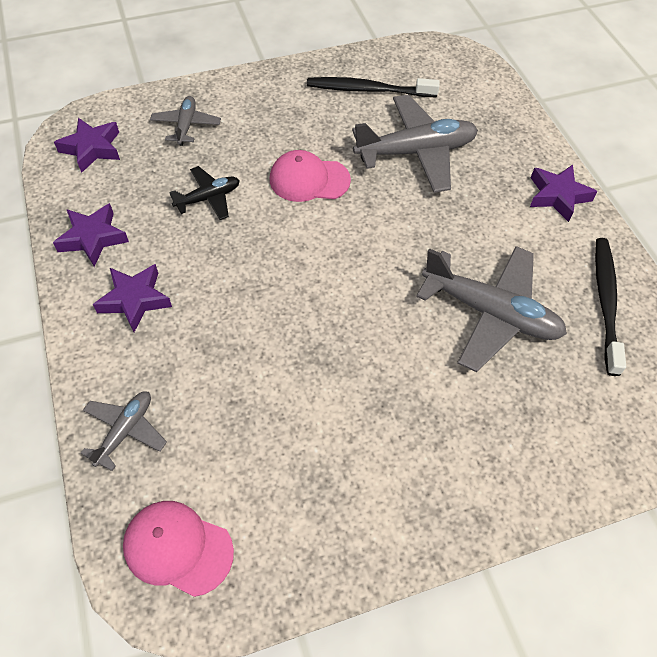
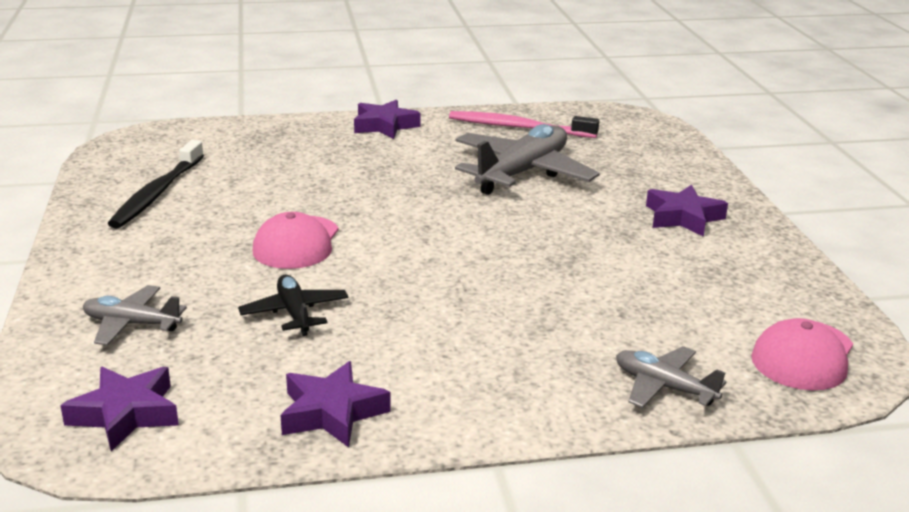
camera: 80 degrees left, 30 degrees down
purple star [93,264,172,332] -> purple star moved to [646,185,728,237]
grey plane [352,95,478,193] -> none
black toothbrush [595,238,626,376] -> pink toothbrush [449,111,599,138]

